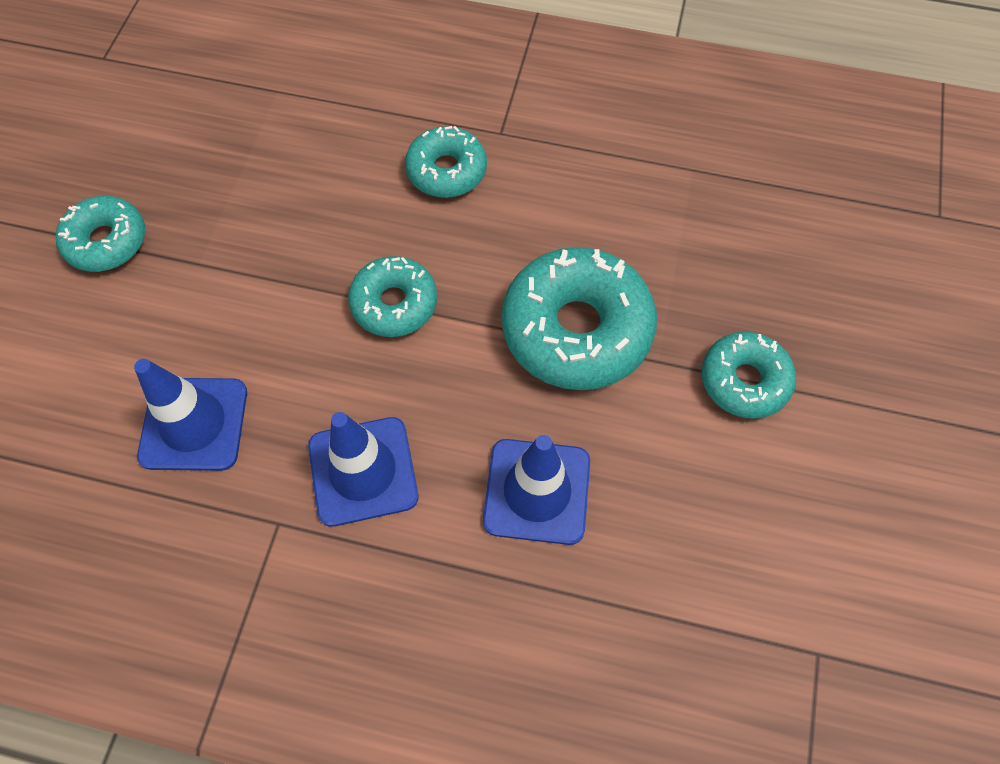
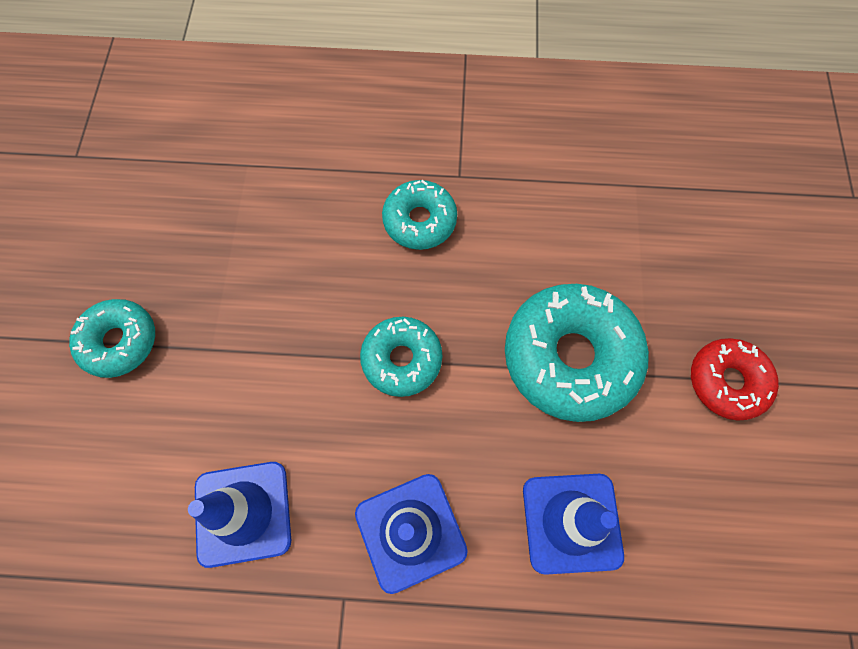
camera: 10 degrees left, 5 degrees up
turquoise donut [702,332,796,419] -> red donut [691,338,779,420]

